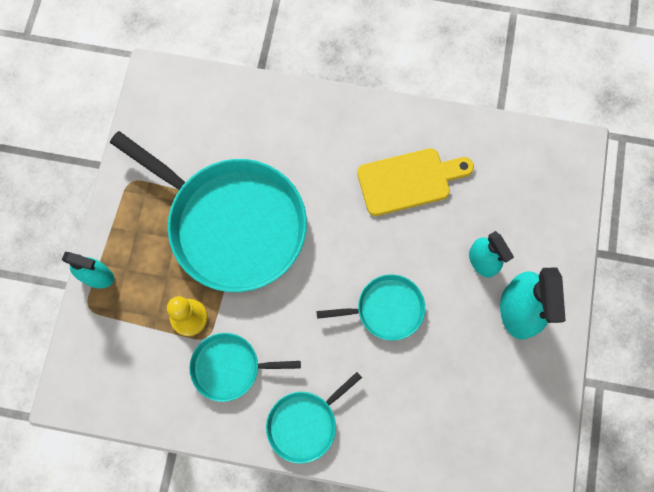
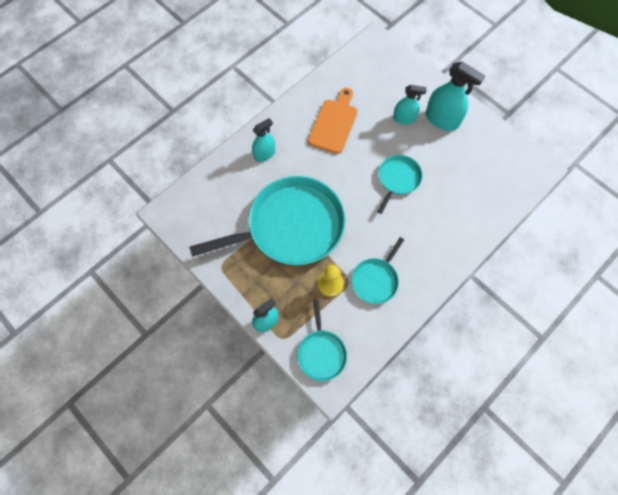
camera: 55 degrees left, 5 degrees down
turquoise pan [266,372,362,464] -> turquoise pan moved to [297,300,347,381]
yellow cutting board [357,148,474,216] -> orange cutting board [308,88,357,154]
none -> turquoise spray bottle [252,118,275,162]

